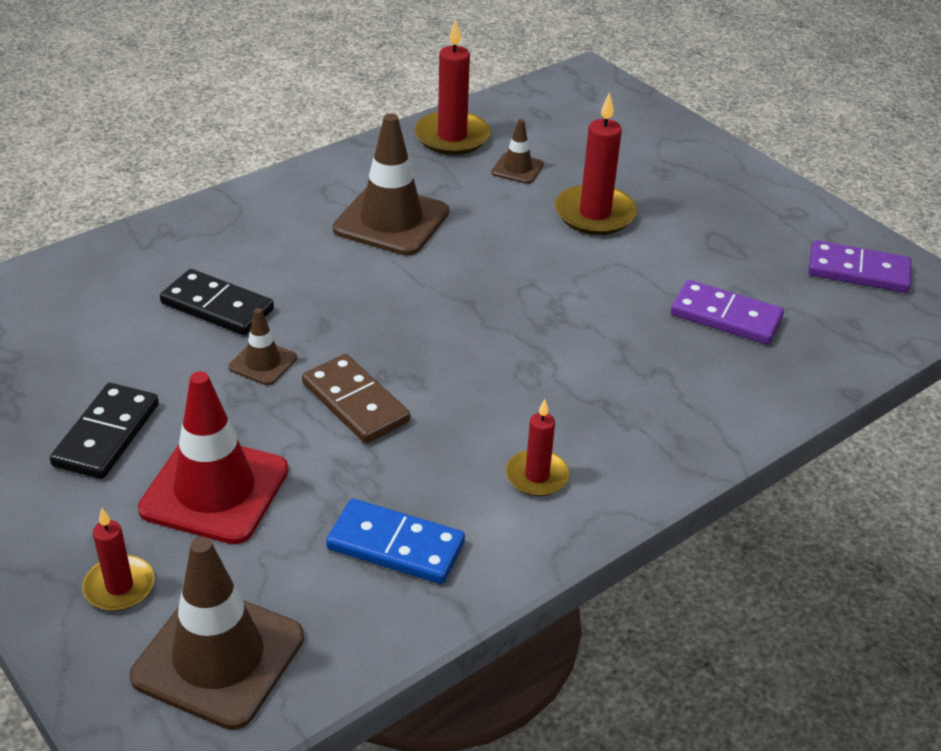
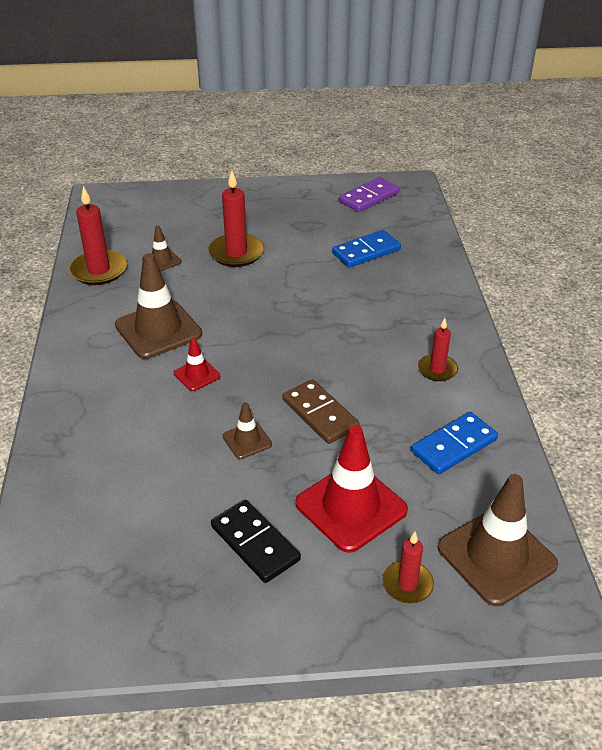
camera: 55 degrees left, 0 degrees up
black domino [160,269,274,336] -> none
brown domino [302,354,410,443] -> brown domino turned 60 degrees clockwise [283,379,360,444]
purple domino [671,280,784,345] -> blue domino [332,230,401,268]
none -> red traffic cone [174,338,220,391]

